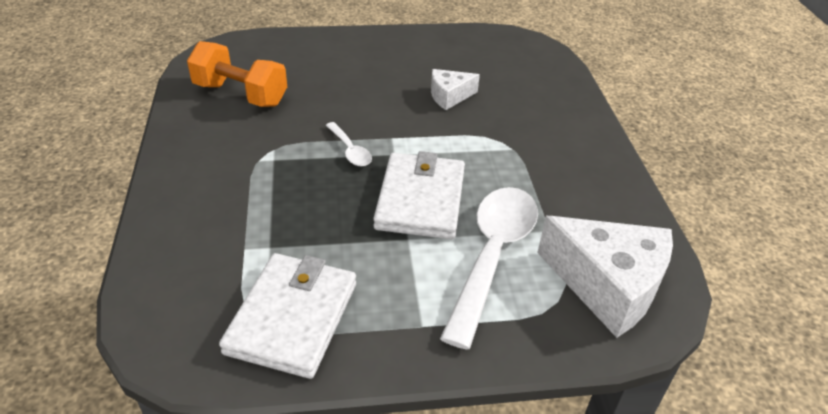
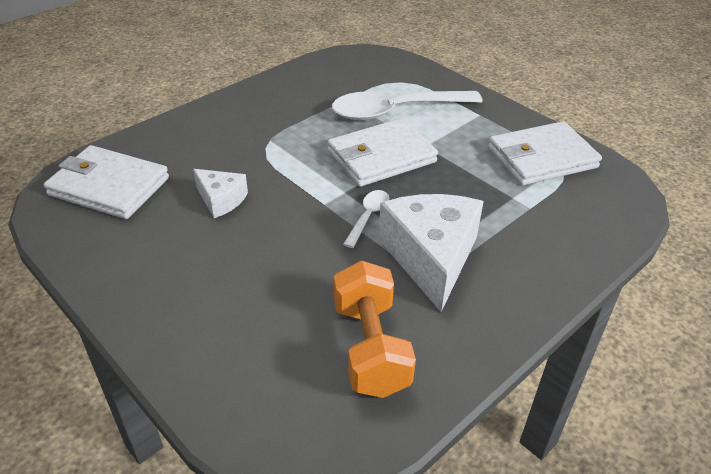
camera: 125 degrees left, 0 degrees up
white cheese [537,216,673,338] -> white cheese moved to [378,194,484,312]
none -> white wallet [44,145,169,219]

